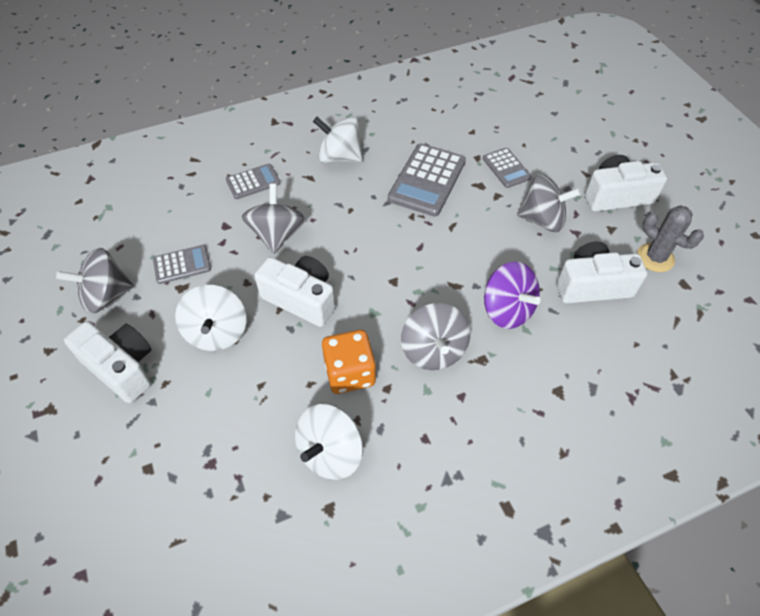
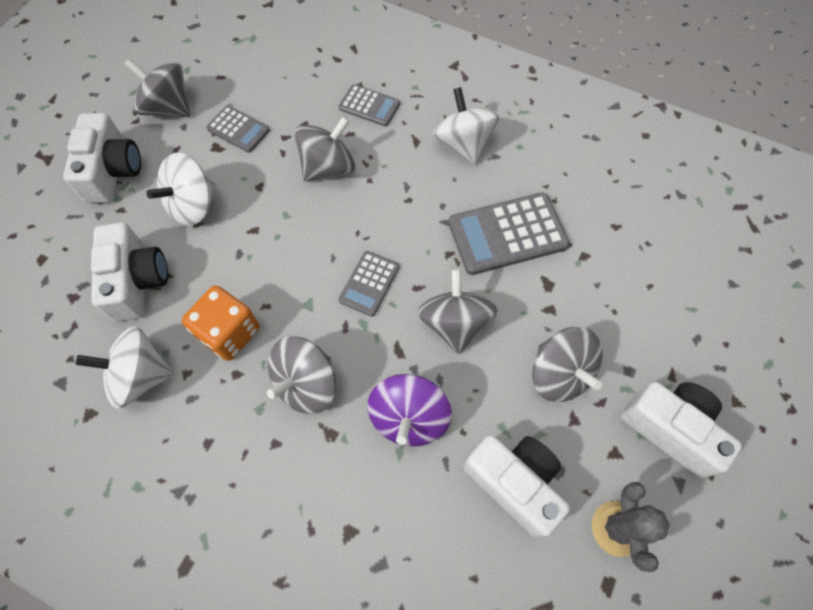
camera: 50 degrees right, 10 degrees up
white camera [254,256,335,327] -> white camera moved to [91,222,168,322]
grey calculator [483,148,532,188] -> grey calculator moved to [339,251,399,317]
none -> grey spinning top [418,269,498,354]

